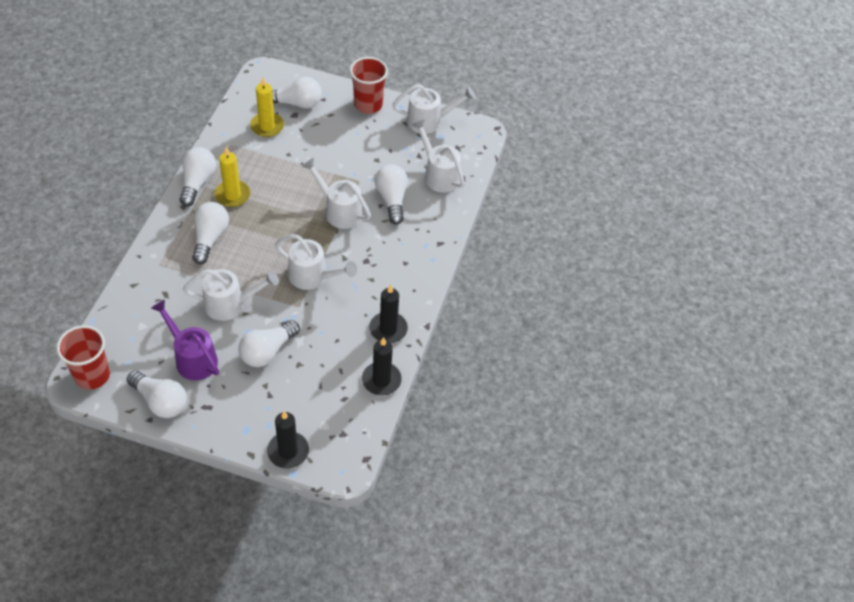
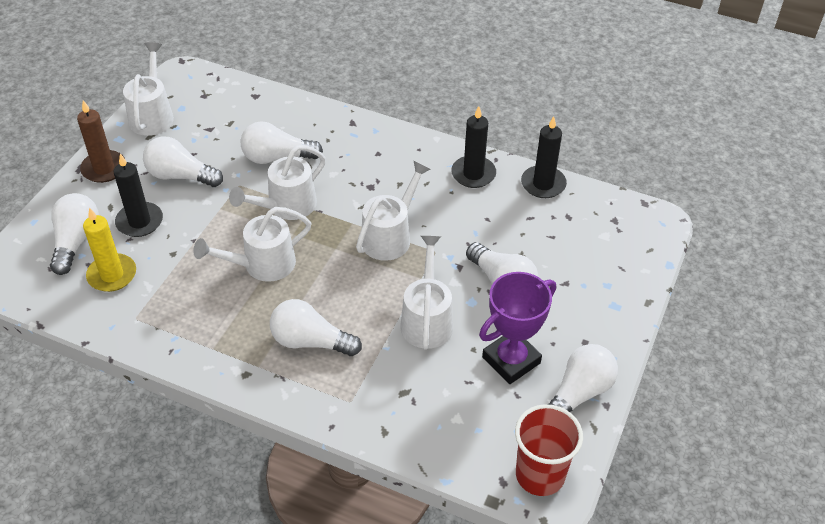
camera: 80 degrees left, 5 degrees down
purple watering can [151,300,219,381] -> purple trophy [479,272,556,384]
white light bulb [180,147,216,206] -> white light bulb moved to [143,136,223,187]
yellow candle [215,147,250,207] -> none
black candle [267,411,309,468] -> black candle moved to [114,154,163,237]
red cup [350,57,388,114] -> brown candle [77,100,125,183]
white watering can [412,119,465,193] -> white watering can moved to [193,207,311,282]

